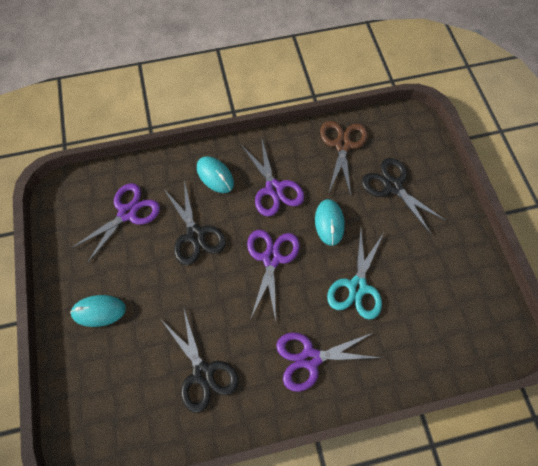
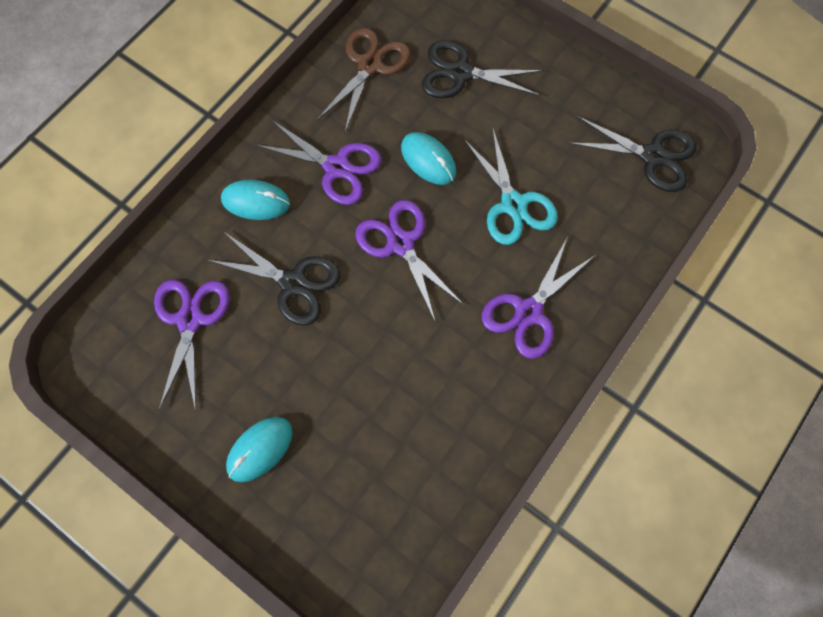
camera: 40 degrees left, 5 degrees up
black scissors [162,309,239,413] -> black scissors moved to [568,116,697,192]
brown scissors [320,121,368,196] -> brown scissors turned 60 degrees clockwise [317,28,411,132]

